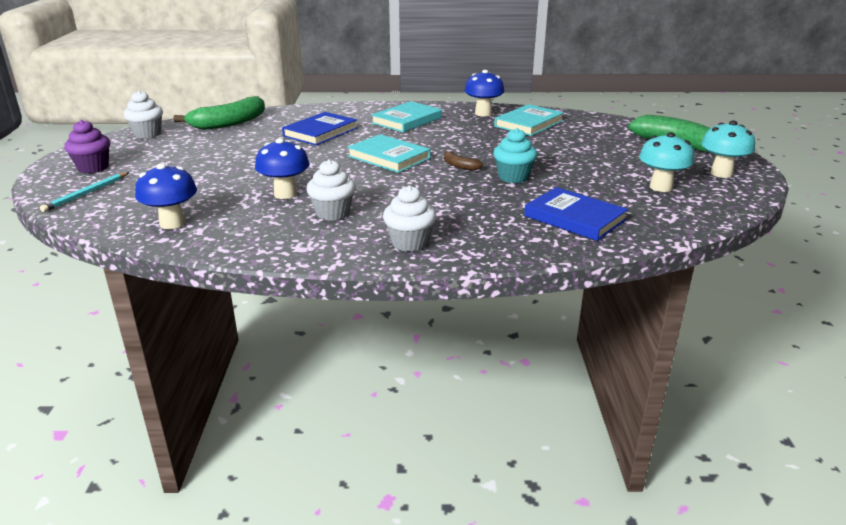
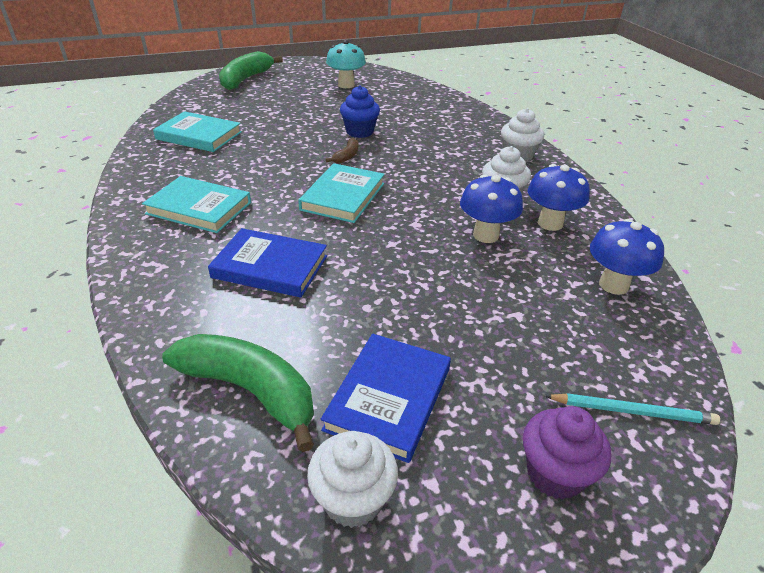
camera: 110 degrees left, 10 degrees up
blue mushroom [464,70,504,116] -> blue mushroom moved to [528,164,590,231]
turquoise cupcake [493,128,537,183] -> blue cupcake [340,85,380,138]
blue book [524,187,628,241] -> blue book moved to [321,333,451,463]
turquoise mushroom [701,121,755,178] -> none

